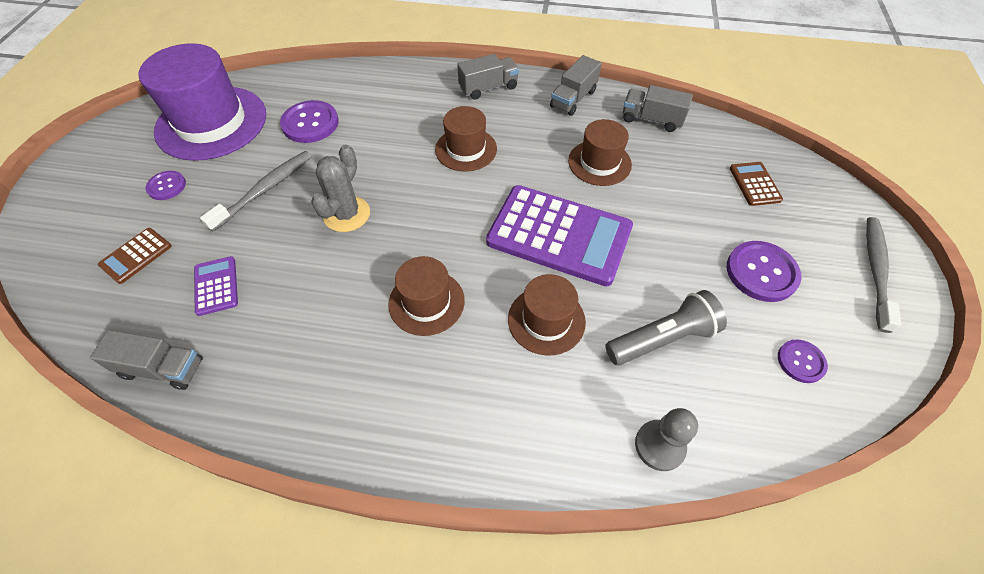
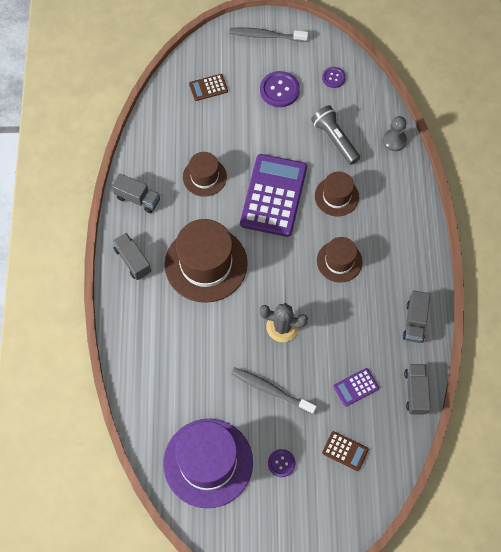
camera: 100 degrees left, 10 degrees up
purple button [280,100,339,143] -> none
brown hat [435,106,497,172] -> brown hat [165,219,248,303], size x1.81
grey truck [623,85,693,132] -> grey truck moved to [403,290,430,343]

